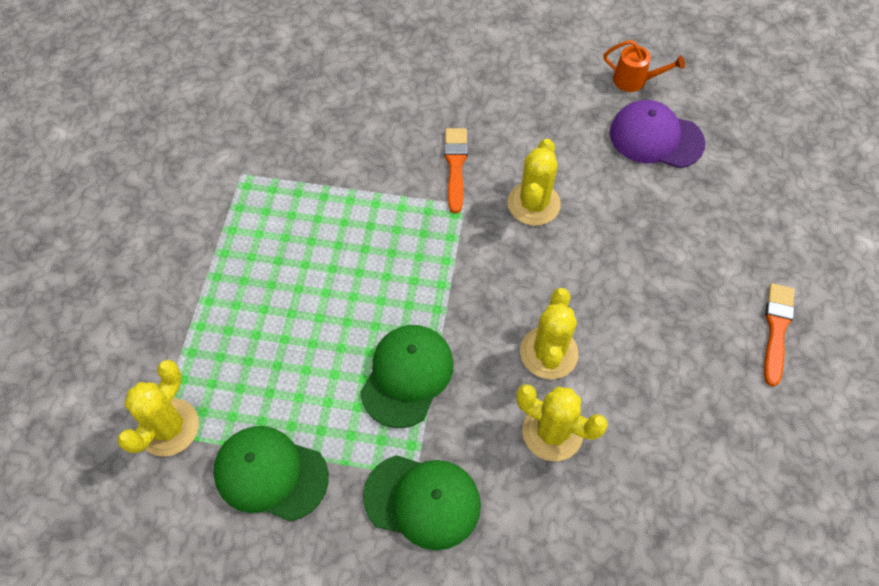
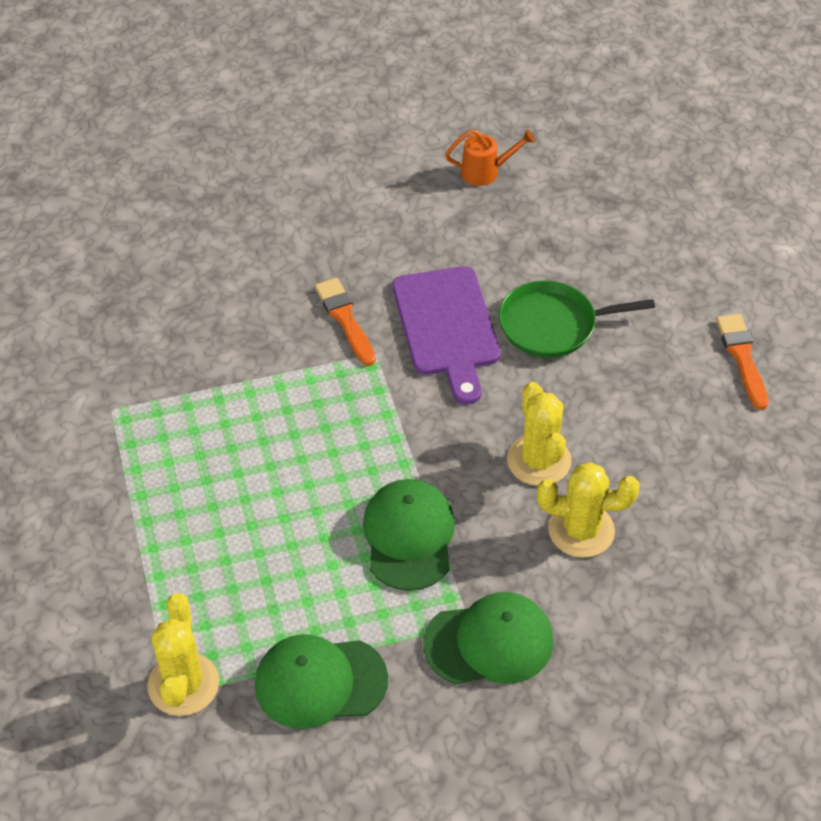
camera: 25 degrees left, 10 degrees down
yellow cactus [508,139,561,226] -> purple cutting board [393,266,500,404]
purple cap [610,100,705,168] -> none
none -> green pan [499,281,655,358]

